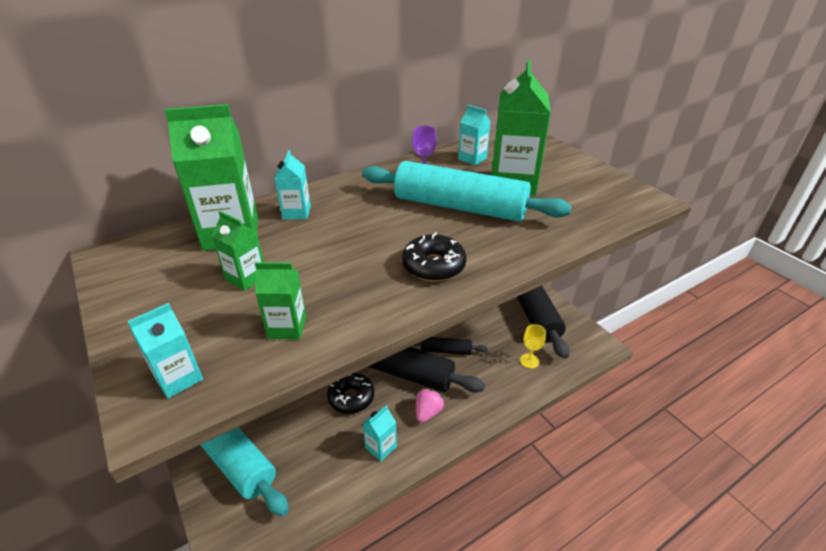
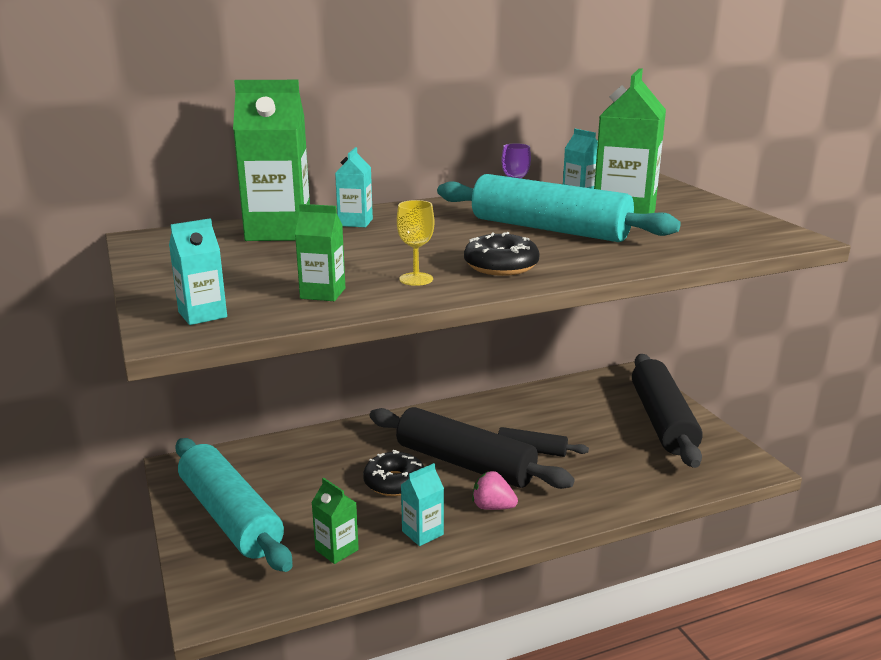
camera: 10 degrees right, 15 degrees down
green carton [212,211,264,291] -> green carton moved to [311,478,359,564]
pink strawberry [416,388,444,423] -> pink strawberry turned 105 degrees counterclockwise [472,471,518,510]
yellow goblet [520,324,546,369] -> yellow goblet moved to [397,200,434,286]

